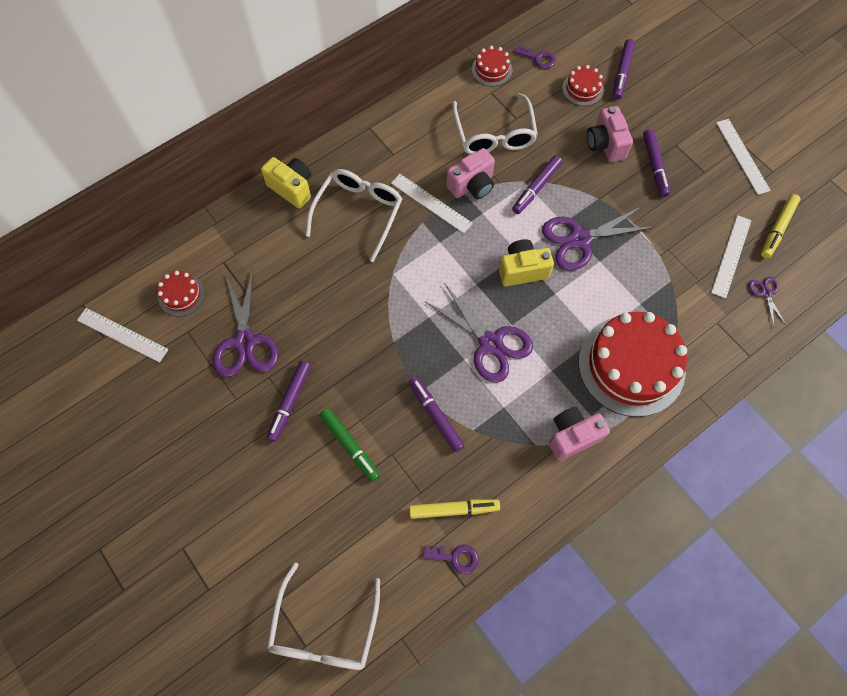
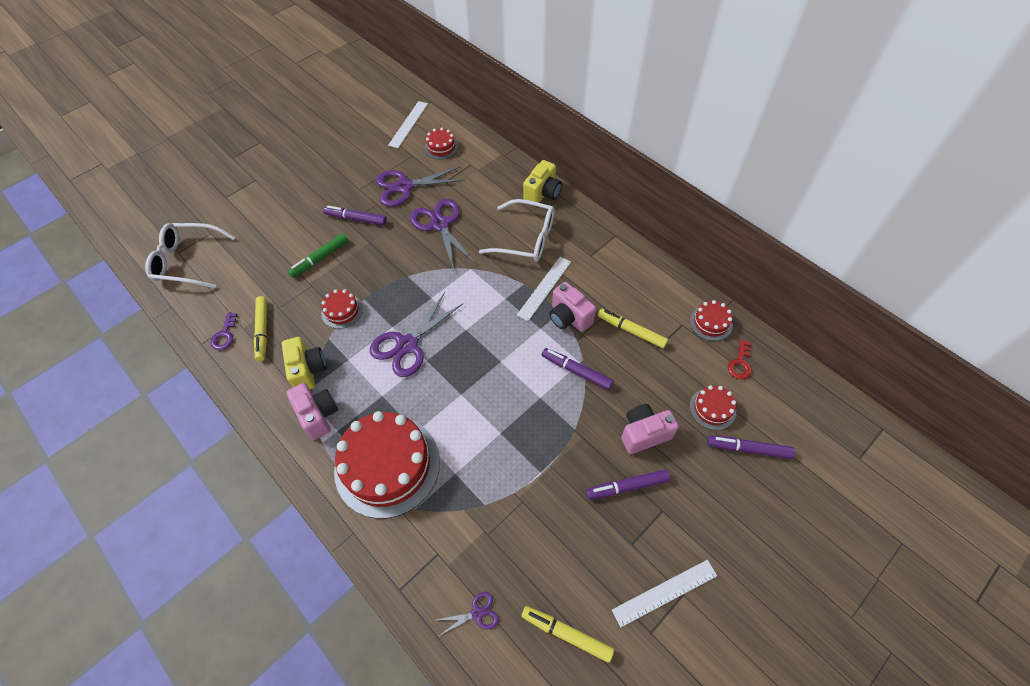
camera: 85 degrees right, 10 degrees down
purple marker [409,377,465,452] -> red cake [321,289,363,329]
white glasses [452,93,538,154] -> yellow marker [598,309,668,348]
yellow camera [499,239,554,287] -> yellow camera moved to [282,337,327,389]
purple key [514,45,556,69] -> red key [728,339,752,379]
purple scissors [542,206,655,271] -> purple scissors moved to [410,199,476,271]
white ruler [711,215,752,299] -> none

